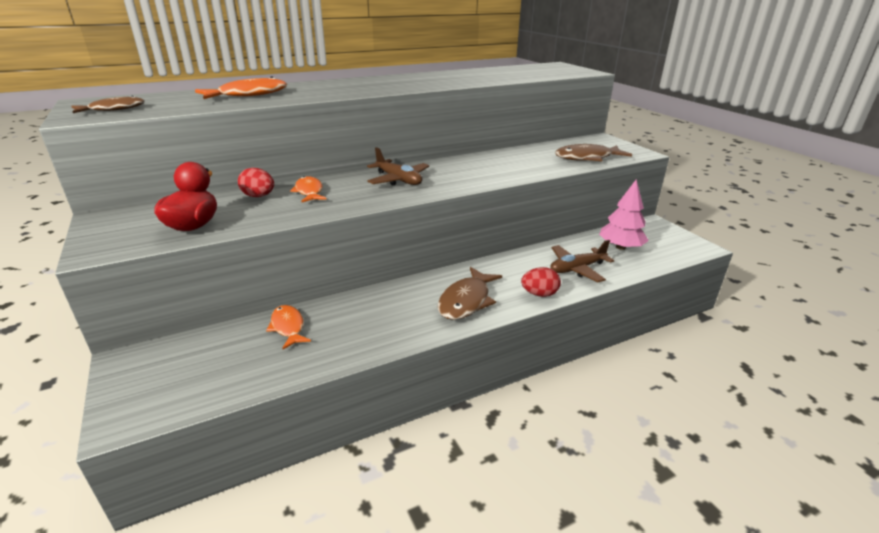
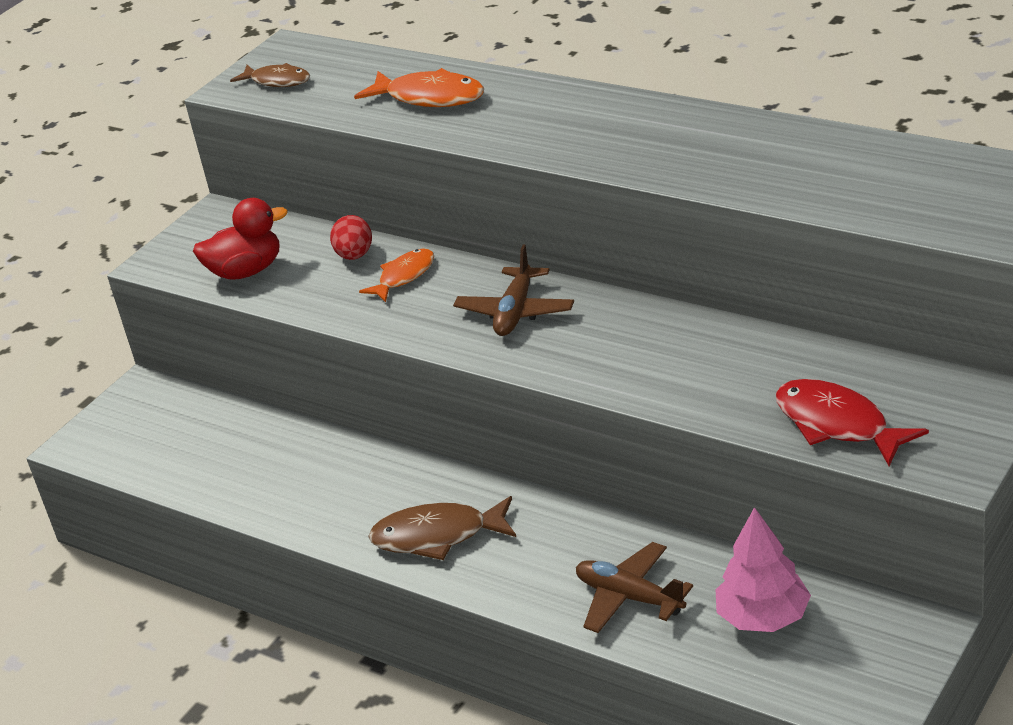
camera: 65 degrees right, 5 degrees up
orange fish [266,305,311,349] -> none
red egg [521,267,561,297] -> none
brown fish [555,144,632,162] -> red fish [776,379,929,466]

